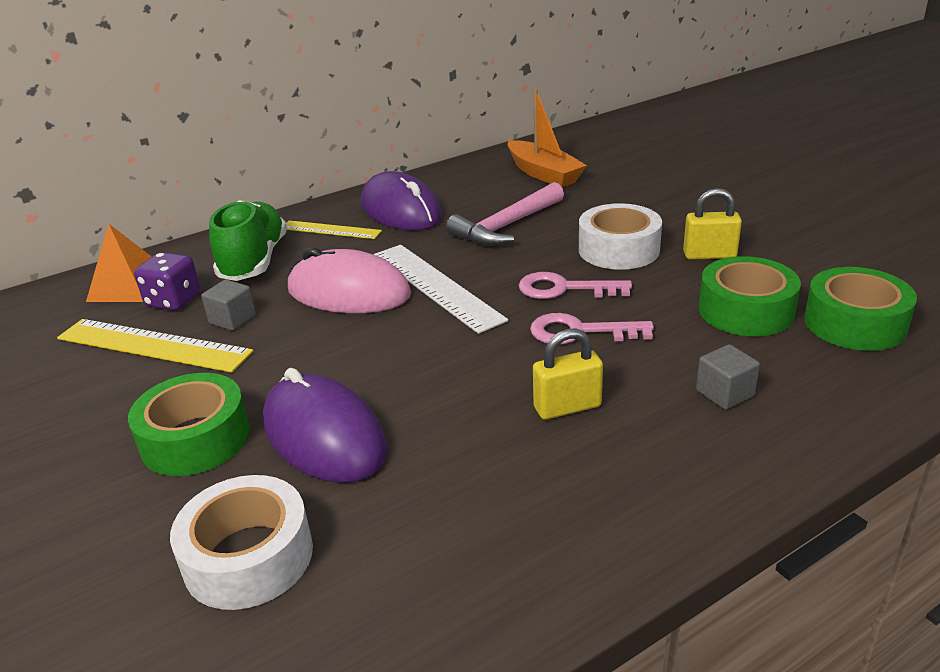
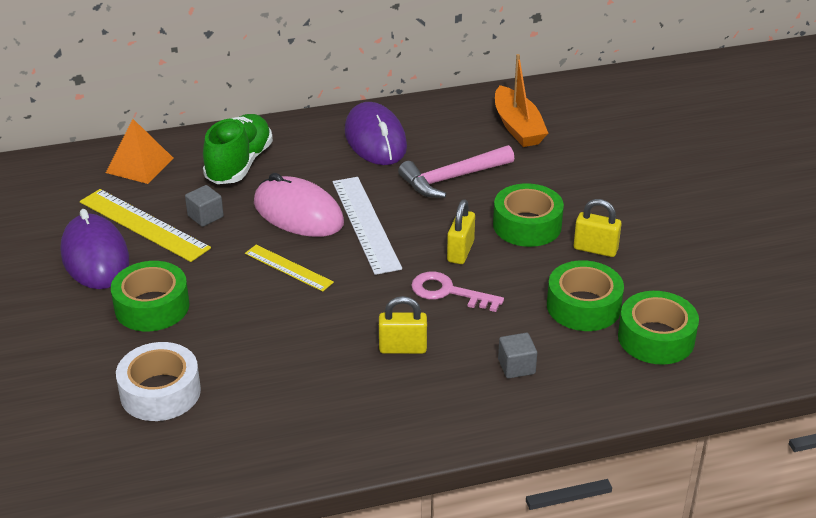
camera: 15 degrees right, 5 degrees up
purple dice [134,252,200,311] -> none
purple mouse [263,368,387,483] -> purple mouse moved to [60,209,129,289]
yellow ruler [286,220,382,239] -> yellow ruler moved to [245,245,334,292]
pink key [519,272,632,299] -> yellow padlock [447,199,475,264]
white tape [579,203,662,270] -> green tape [493,183,564,247]

